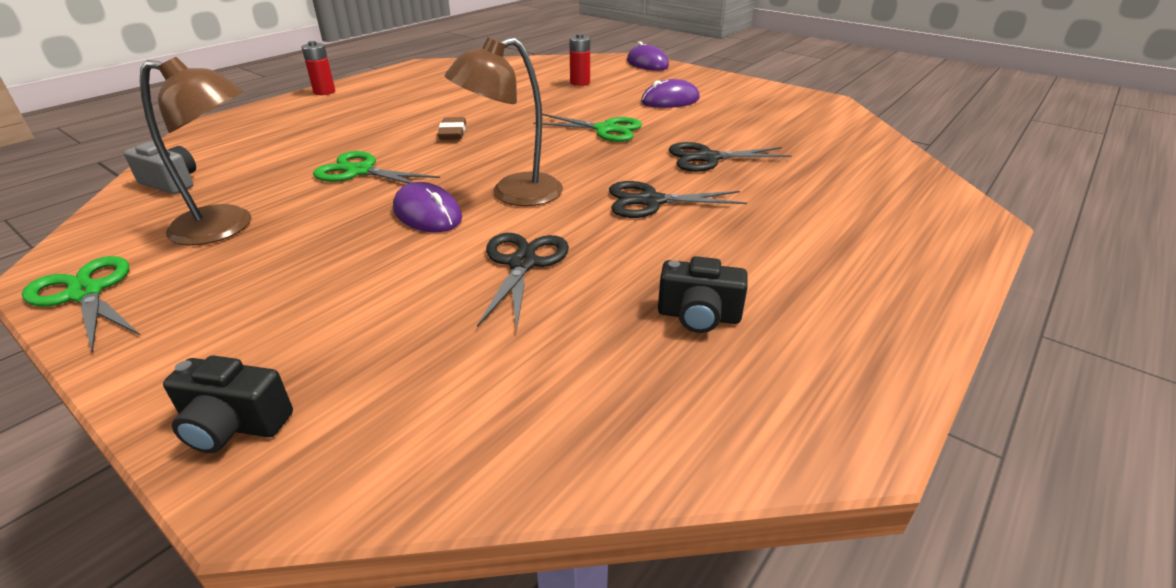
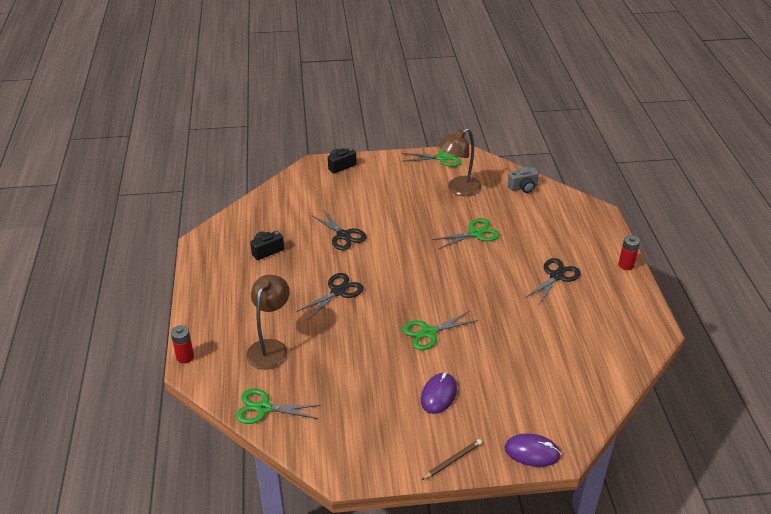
camera: 135 degrees right, 5 degrees up
purple mouse [393,182,462,232] -> none
brown eraser [437,117,466,140] -> none
brown lamp [445,37,563,206] -> brown lamp moved to [246,275,290,370]
red battery [569,33,590,86] -> red battery moved to [171,325,194,364]
black scissors [669,142,792,172] -> black scissors moved to [525,258,581,306]
none -> green scissors [236,389,321,424]
none -> brown pencil [421,439,482,480]

